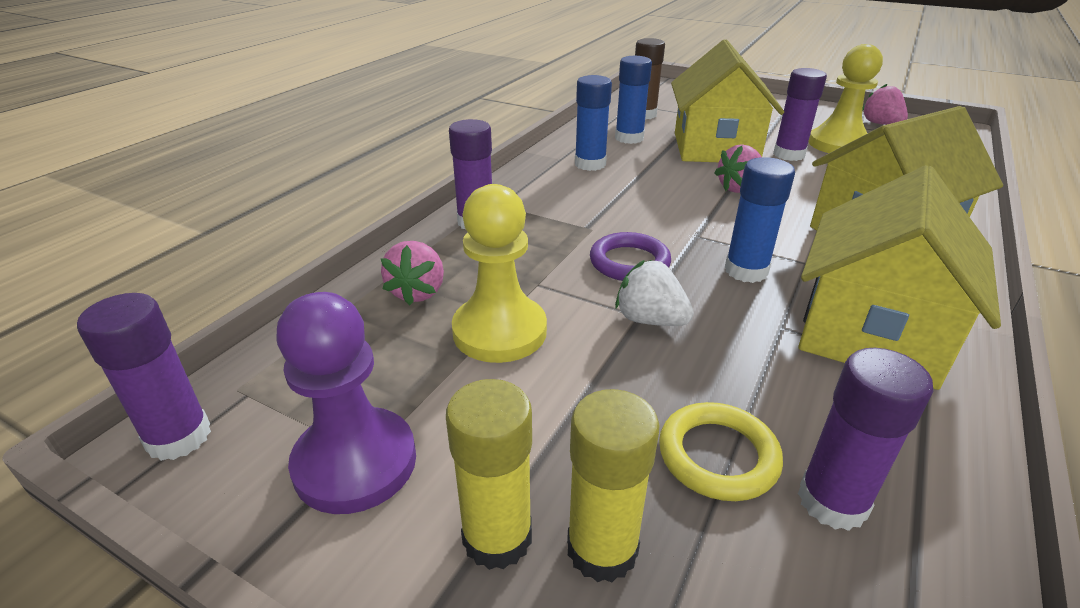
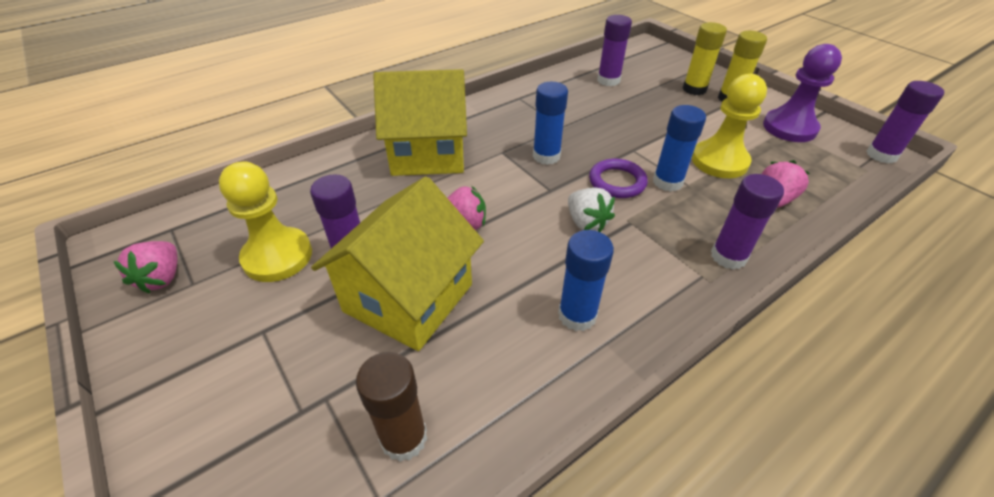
camera: 155 degrees left, 10 degrees up
blue glue stick [615,56,652,144] -> blue glue stick moved to [653,105,706,192]
white strawberry [615,260,694,326] -> white strawberry moved to [568,187,615,232]
yellow ring [659,402,783,501] -> none
yellow house [798,165,1001,390] -> none

